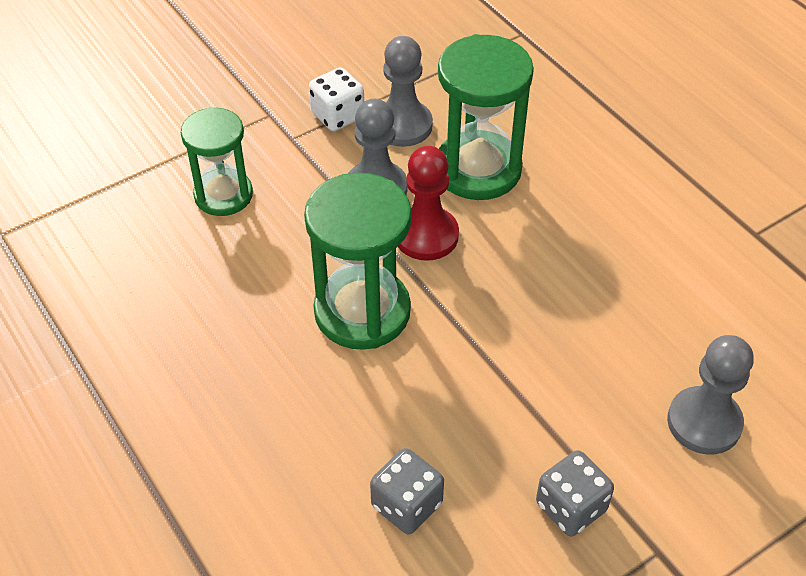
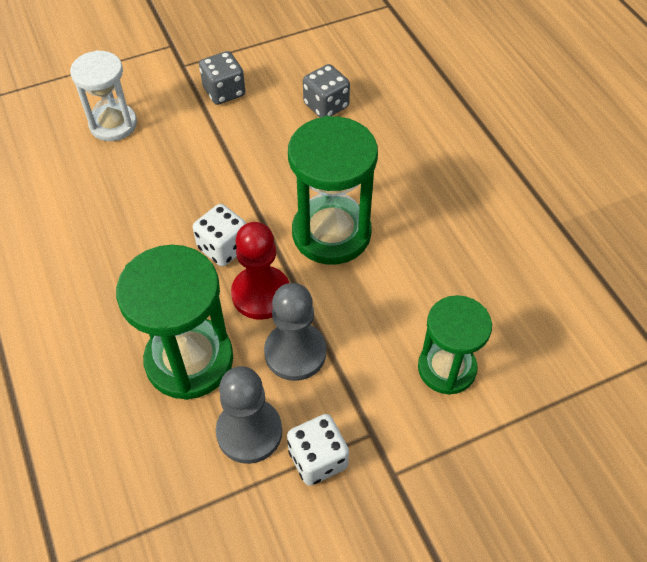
camera: 170 degrees left, 5 degrees up
grey pawn [667,335,754,455] -> white hourglass [70,50,137,141]
none -> white dice [193,204,247,267]

